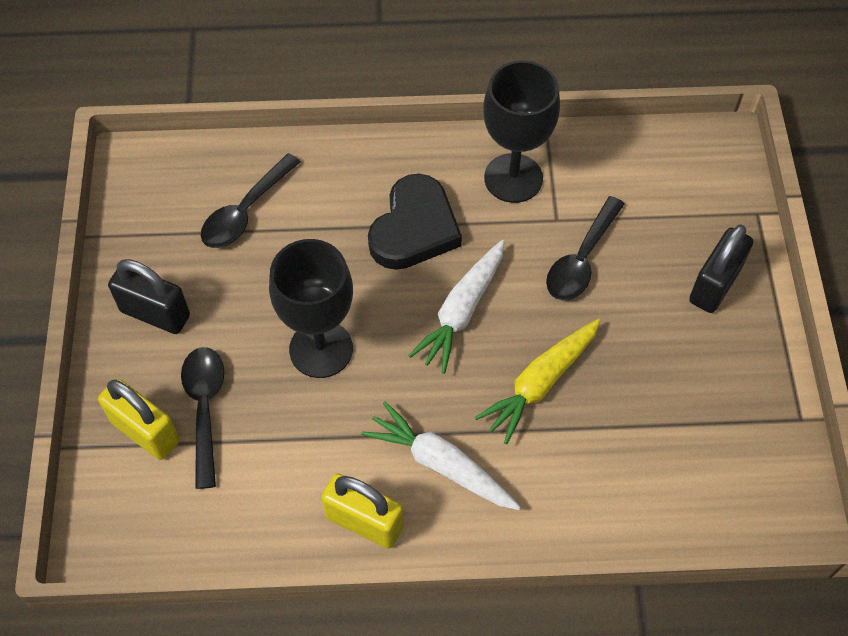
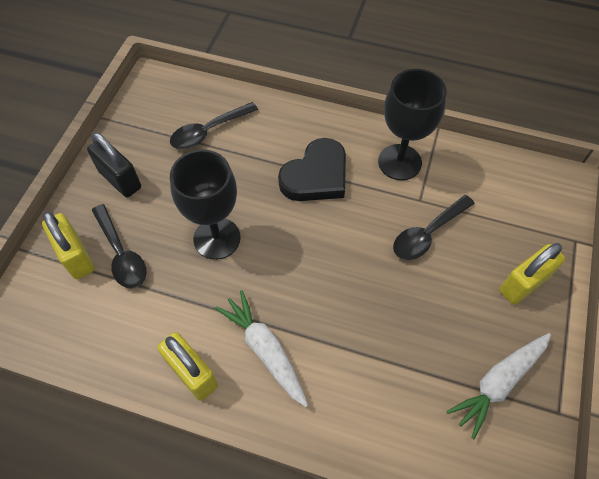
camera: 20 degrees right, 0 degrees up
black spoon [181,347,224,489] -> black spoon turned 135 degrees clockwise [92,204,146,288]
white carrot [408,240,505,374] -> white carrot moved to [446,333,551,439]
yellow carrot [475,319,600,444] -> none
black padlock [689,224,753,313] -> yellow padlock [499,243,565,305]

